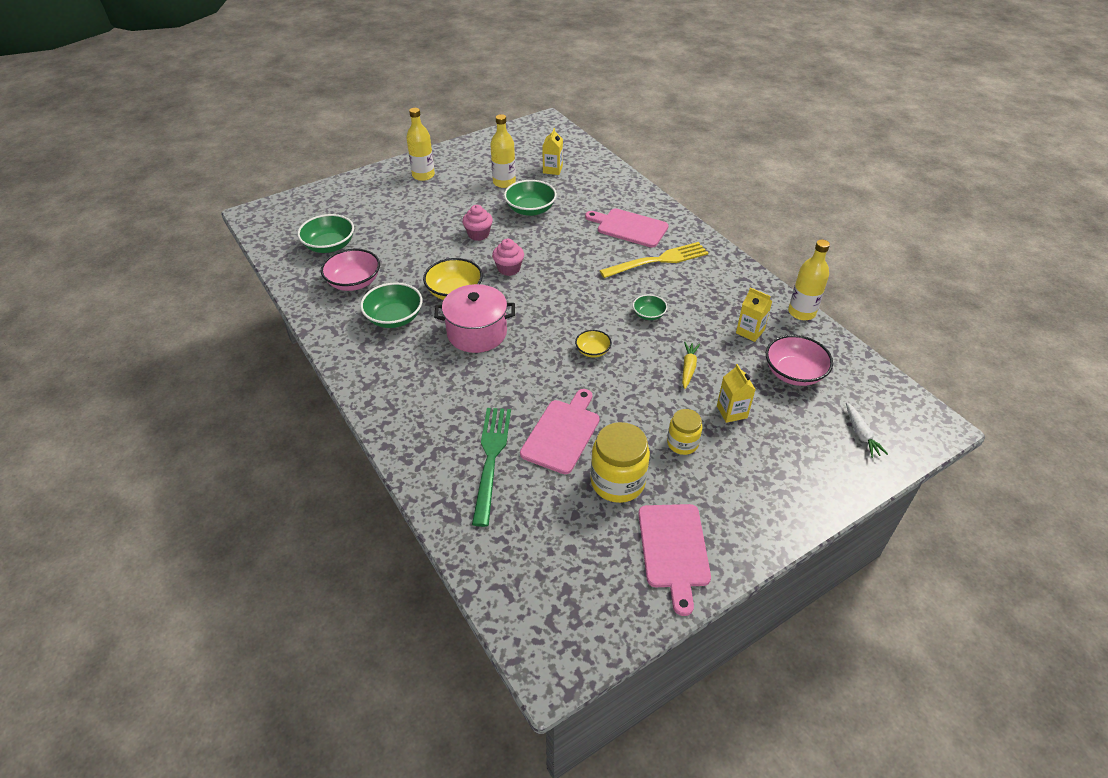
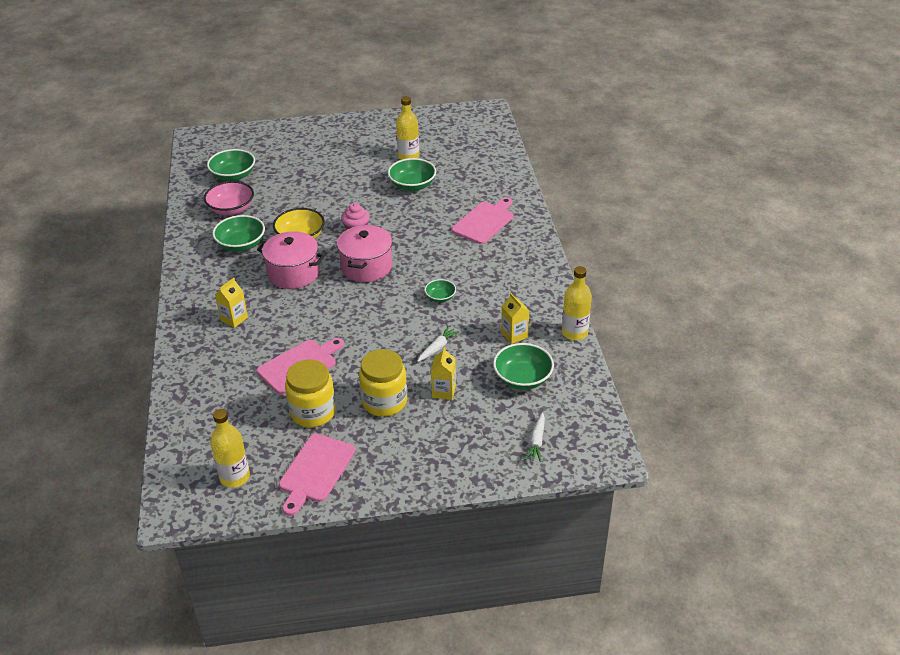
camera: 25 degrees right, 5 degrees down
yellow bottle [406,108,435,181] -> yellow bottle moved to [210,409,250,488]
pink cupcake [462,205,493,241] -> none
green fork [472,408,511,527] -> none
yellow carton [542,128,563,175] -> yellow carton moved to [215,278,248,328]
yellow bowl [575,330,612,358] -> none
pink cutting board [585,208,669,248] -> pink cutting board turned 75 degrees clockwise [451,197,514,244]
yellow fork [600,242,708,278] -> none
yellow jar [667,409,702,455] -> yellow jar [359,349,407,416], size x1.66
yellow carrot [682,342,700,389] -> white carrot [417,326,459,362]
pink bowl [766,335,833,386] -> green bowl [493,343,554,390]
none -> pink pot [337,225,392,282]

